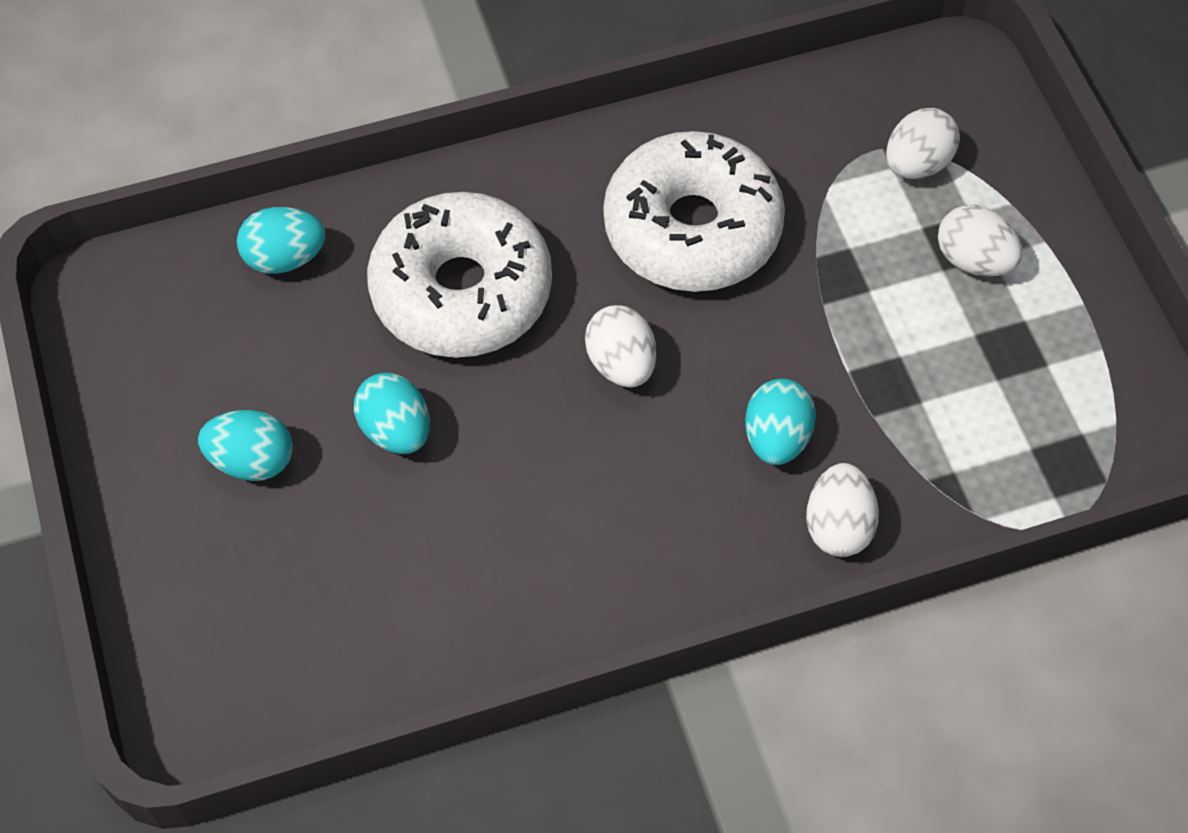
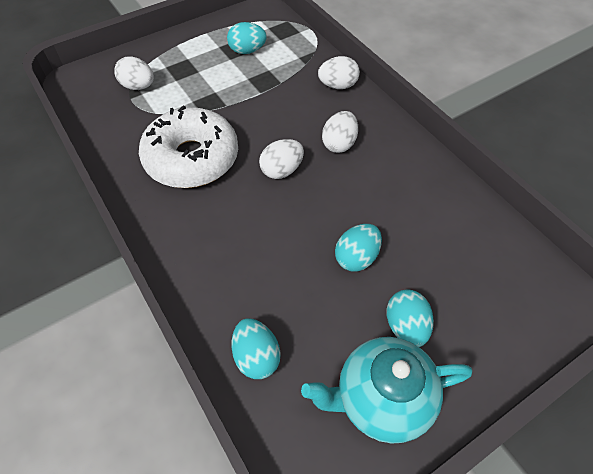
camera: 105 degrees left, 5 degrees down
white donut [367,192,552,358] -> none
turquoise egg [745,378,816,465] -> turquoise egg moved to [227,22,267,54]
white egg [938,205,1022,276] -> white egg moved to [322,111,358,153]
none -> turquoise teapot [301,337,472,444]

